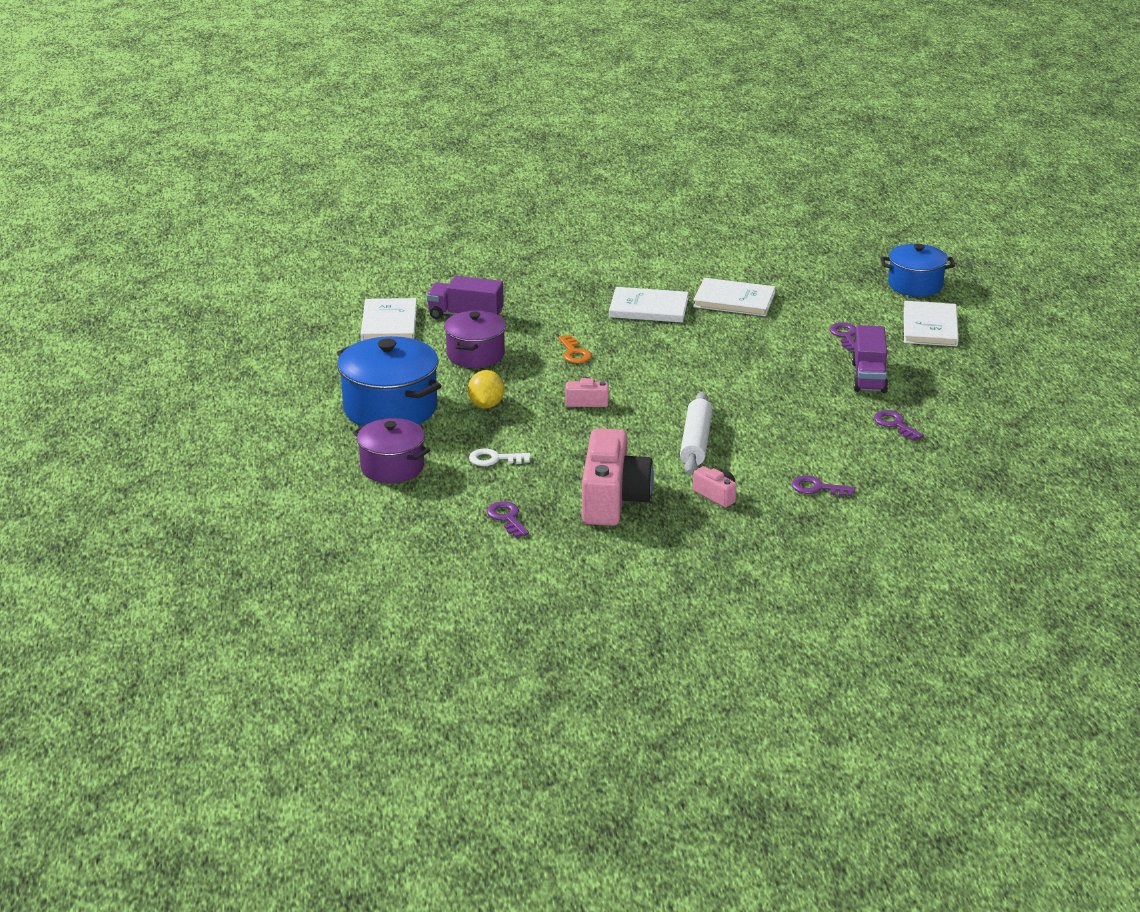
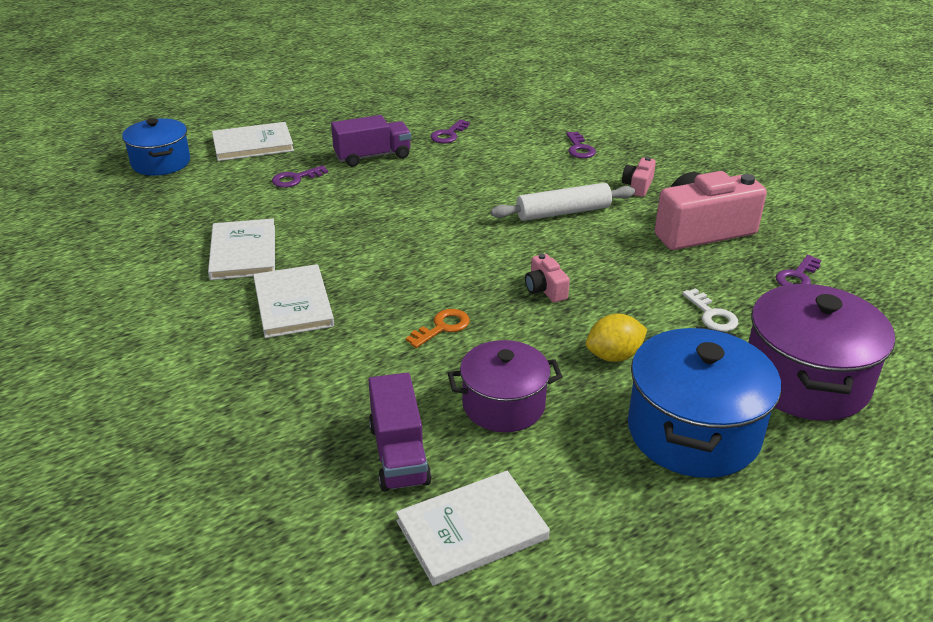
camera: 115 degrees left, 5 degrees up
purple pot [353,418,430,483] -> purple pot [748,283,895,421], size x1.55

